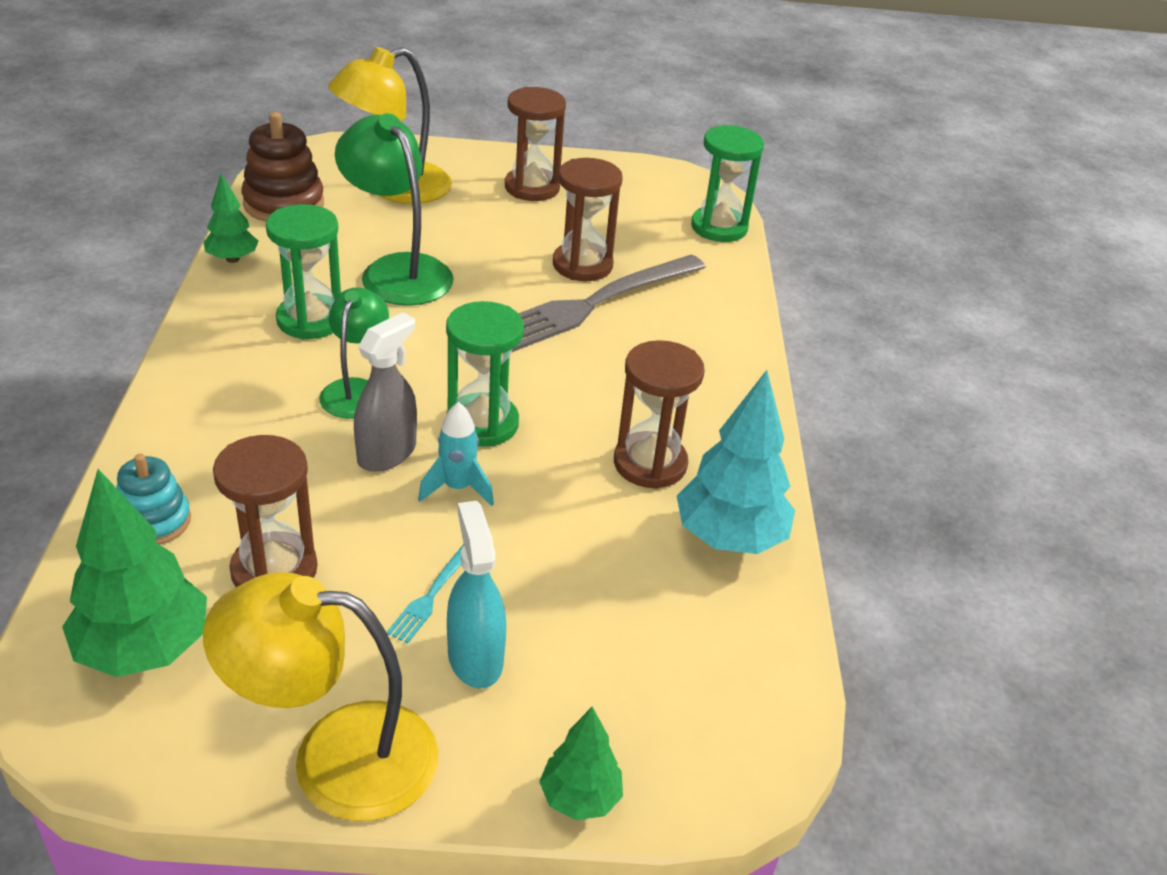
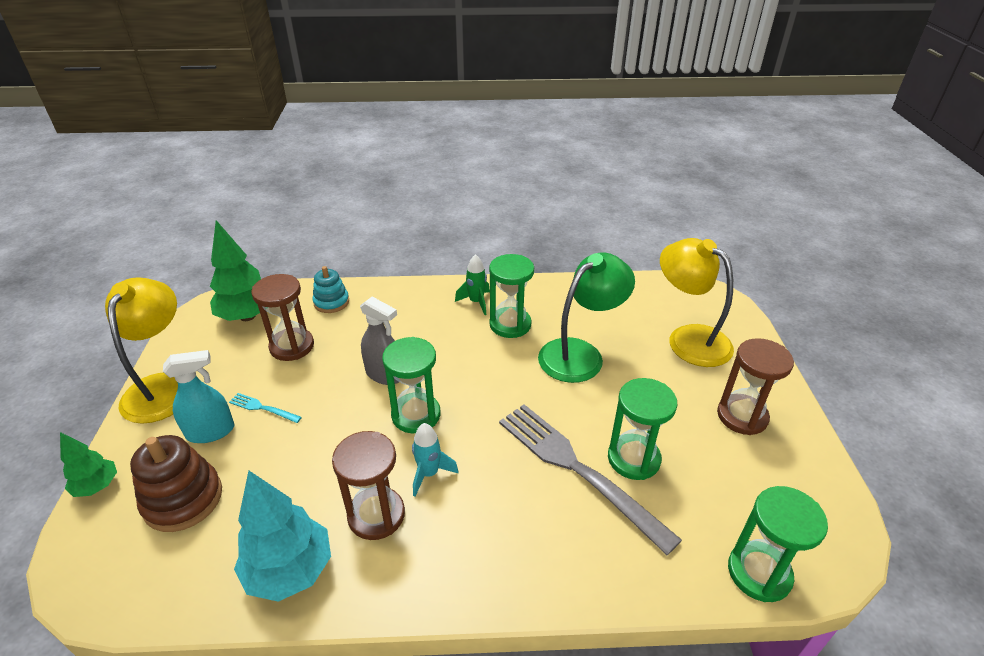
camera: 90 degrees right, 0 degrees up
green tree [203,173,258,263] -> none
brown stacking toy [241,112,324,222] -> brown stacking toy moved to [130,435,222,532]
green lamp [319,287,389,419] -> none
turquoise rocket [418,402,494,506] -> turquoise rocket moved to [412,423,459,496]
brown hourglass [553,158,623,281] -> green hourglass [608,378,678,480]
none -> green rocket [455,254,490,315]

